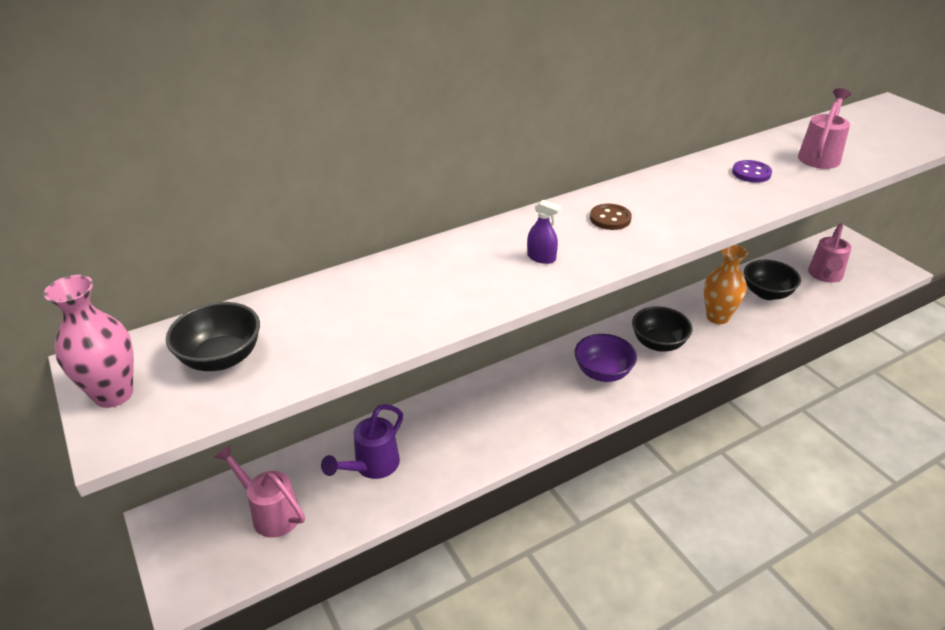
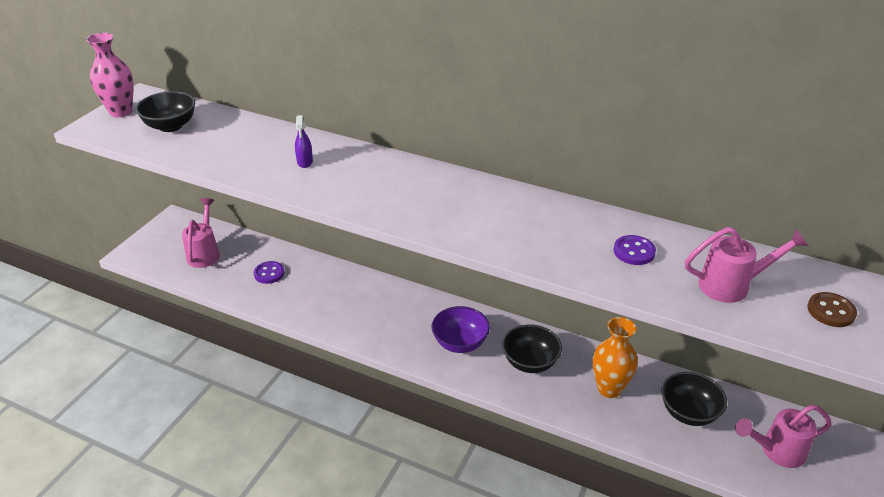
camera: 55 degrees right, 0 degrees up
purple watering can [321,404,403,479] -> purple button [254,261,285,284]
purple spray bottle [527,200,561,264] -> purple spray bottle moved to [295,115,313,168]
brown button [590,204,632,230] -> brown button moved to [807,292,857,327]

